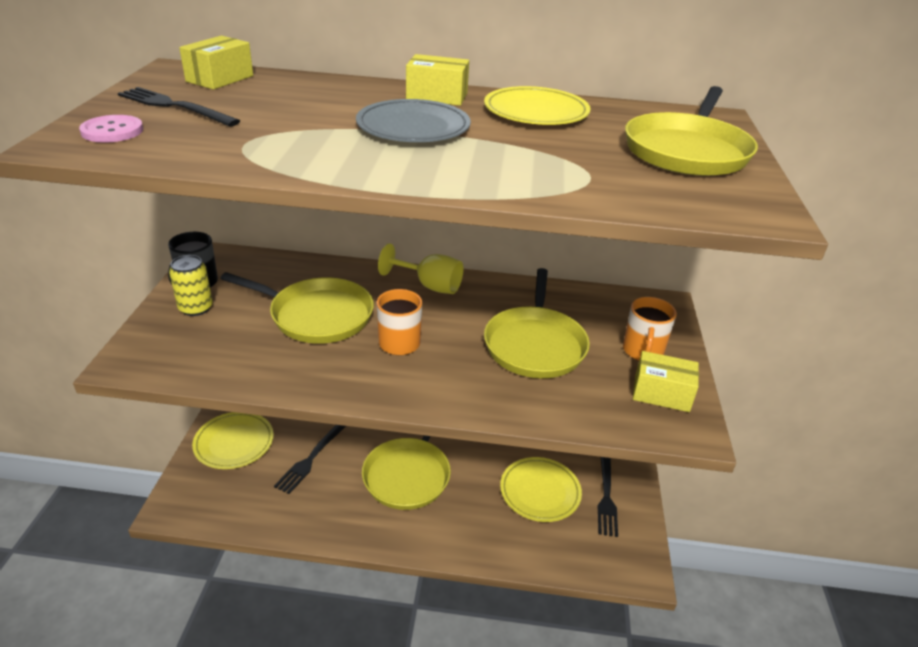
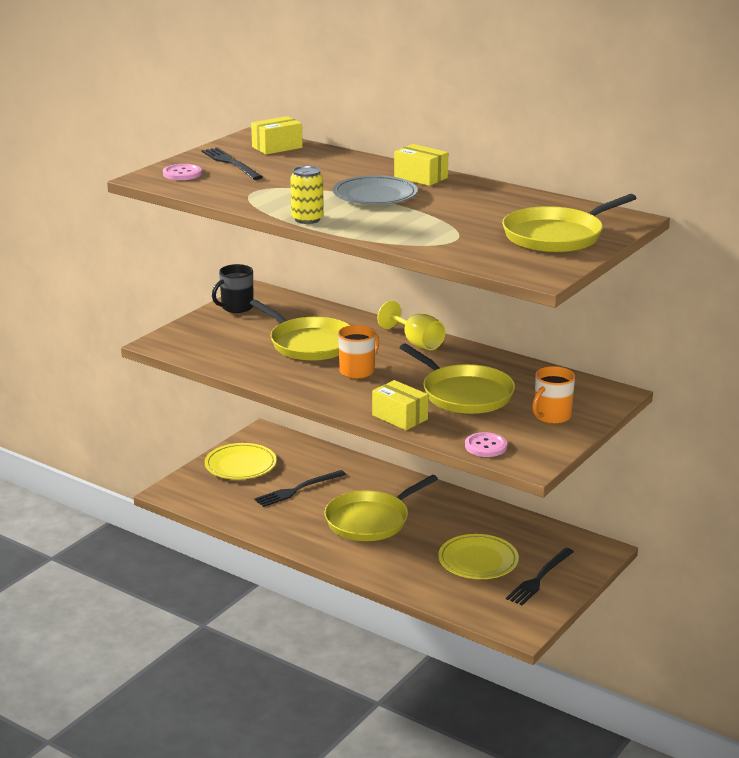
camera: 30 degrees right, 10 degrees down
yellow can [169,255,213,316] -> yellow can moved to [290,166,324,224]
yellow plate [484,86,591,125] -> none
yellow pan [484,268,590,378] -> yellow pan turned 75 degrees counterclockwise [399,344,515,414]
yellow box [633,351,699,412] -> yellow box moved to [372,380,428,430]
none -> pink button [465,432,507,457]

